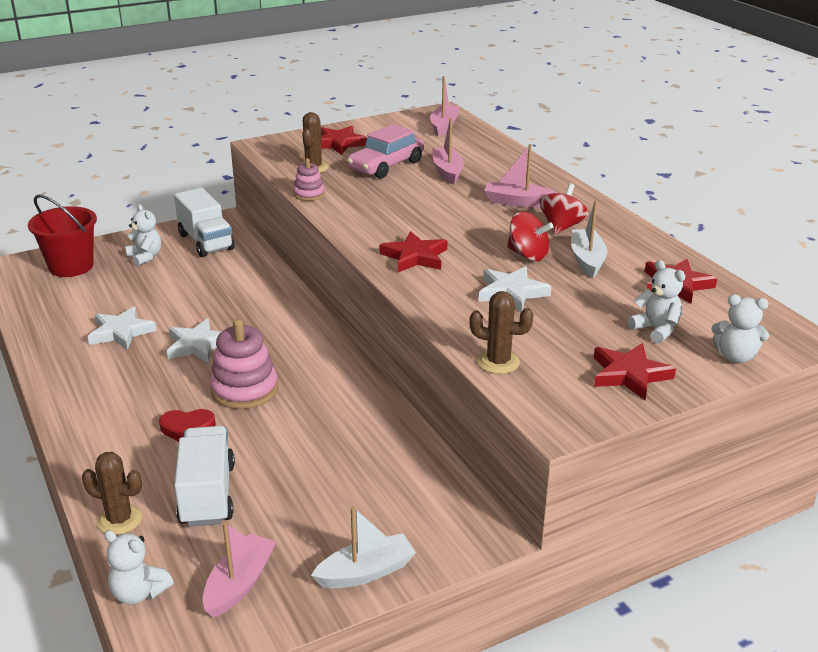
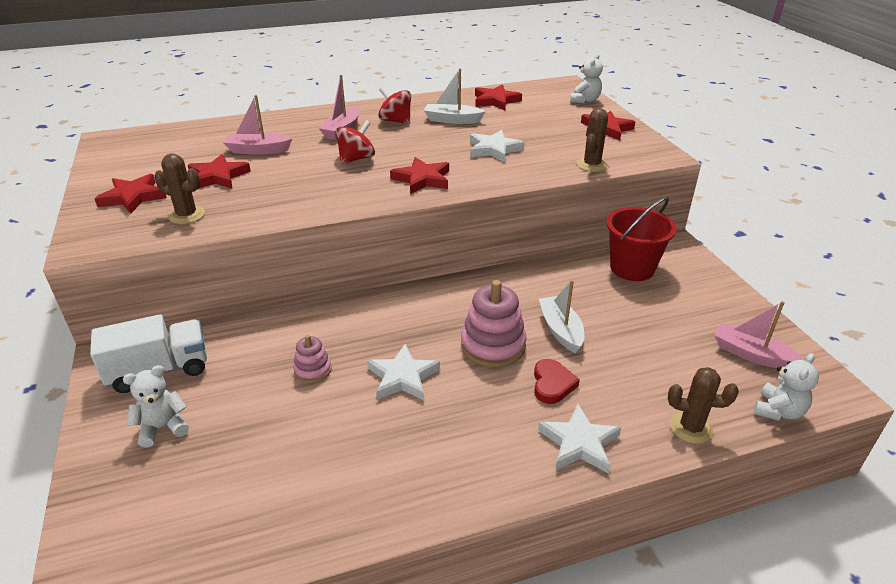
camera: 80 degrees left, 5 degrees up
red bucket [28,194,97,277] -> red bucket moved to [606,197,677,281]
brown cactus [82,452,142,535] -> brown cactus turned 75 degrees clockwise [668,367,739,444]
white star [88,306,157,350] -> white star moved to [538,404,621,473]
white truck [174,426,235,527] -> none
pink stacking toy [293,158,325,201] -> pink stacking toy moved to [293,335,332,383]
white boat [311,506,416,588] -> white boat moved to [539,280,584,353]
pink car [347,124,424,179] -> red star [188,154,251,188]
pink boat [430,76,459,136] -> none
red spinning top [507,211,554,261] -> red spinning top moved to [335,120,375,164]
white teddy bear [628,260,685,343] -> none

